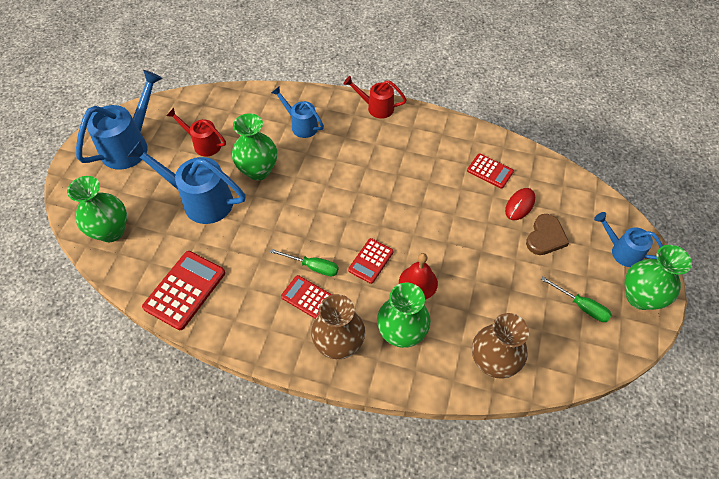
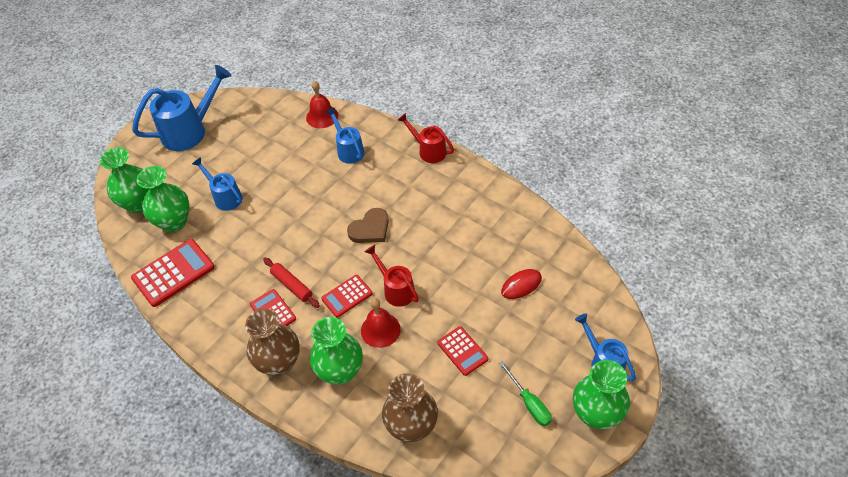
camera: 25 degrees right, 5 degrees down
blue watering can [127,140,246,224] -> blue watering can [192,157,243,211], size x0.59
red watering can [166,108,226,157] -> red watering can moved to [365,245,419,307]
green vase [232,113,277,180] -> green vase moved to [137,166,190,232]
green screwdriver [270,249,339,276] -> red rolling pin [263,258,320,308]
red calculator [467,153,514,189] -> red calculator moved to [438,326,488,376]
brown heart [526,214,569,255] -> brown heart moved to [347,208,389,243]
none -> red bell [306,81,338,128]

